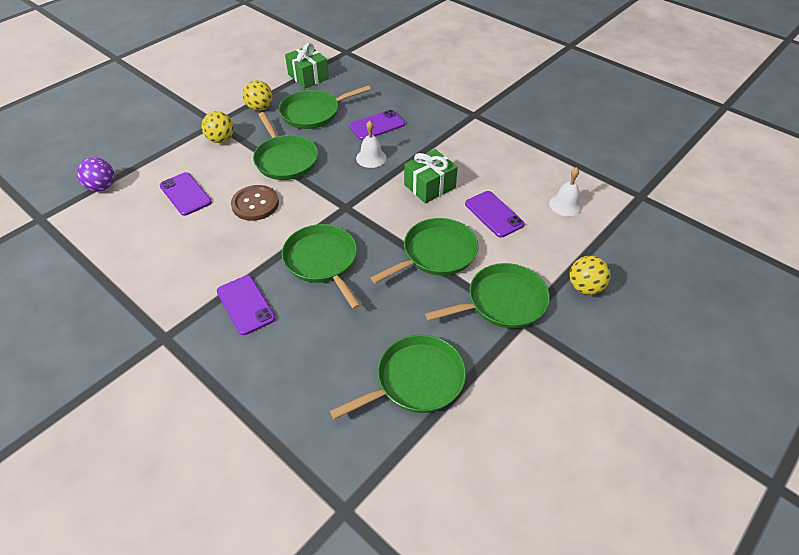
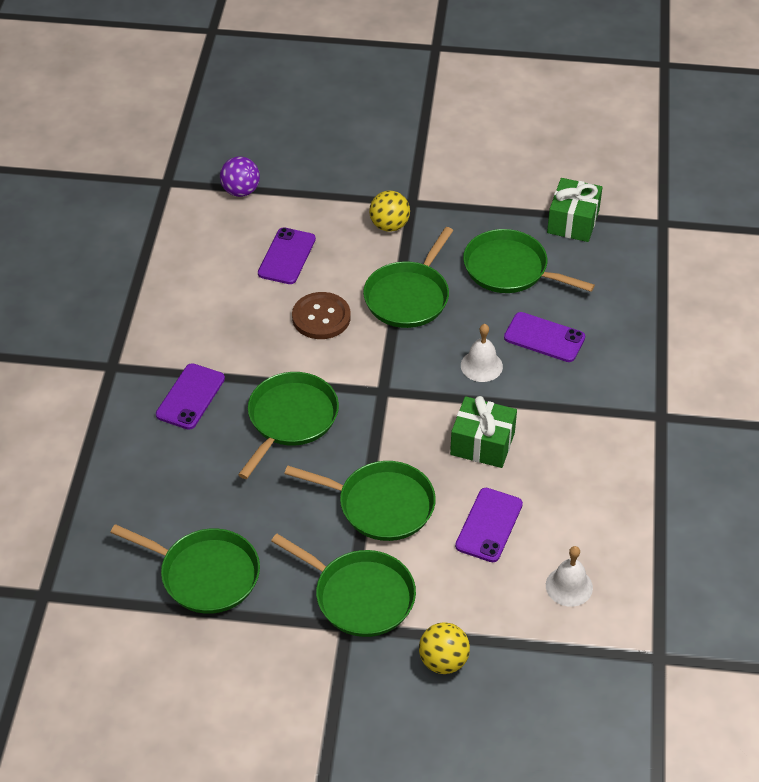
camera: 55 degrees right, 0 degrees up
yellow ball [243,80,273,111] -> none

